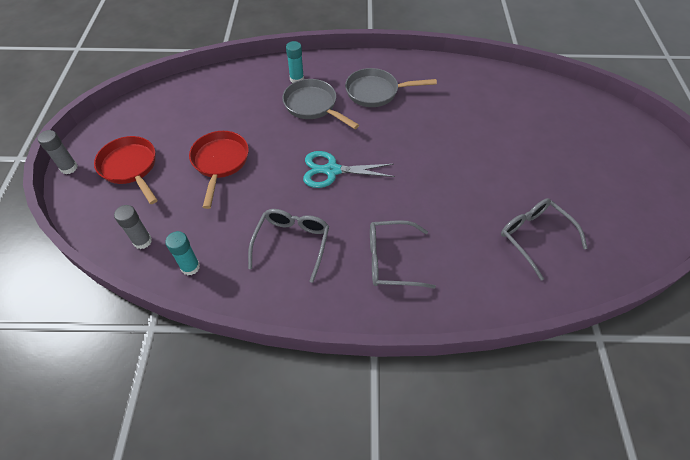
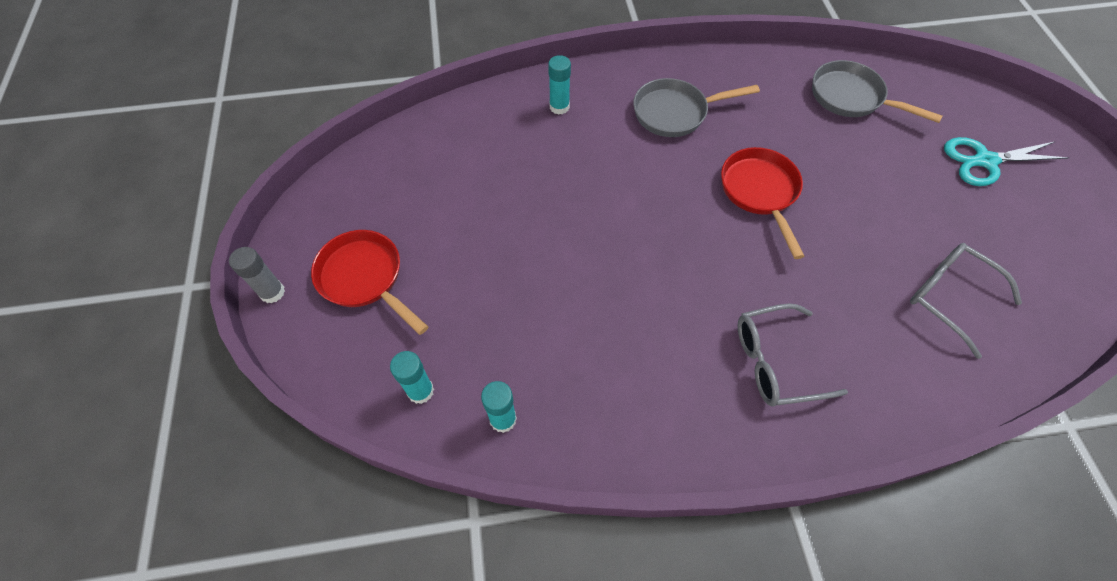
camera: 10 degrees left, 5 degrees up
grey glue stick [114,205,152,249] -> turquoise glue stick [390,351,434,404]
red pan [189,131,249,209] -> red pan moved to [721,147,805,259]
grey glasses [248,209,329,283] -> none
grey pan [282,79,359,129] -> grey pan moved to [812,60,943,123]
turquoise scissors [303,151,395,188] -> turquoise scissors moved to [944,137,1070,186]

